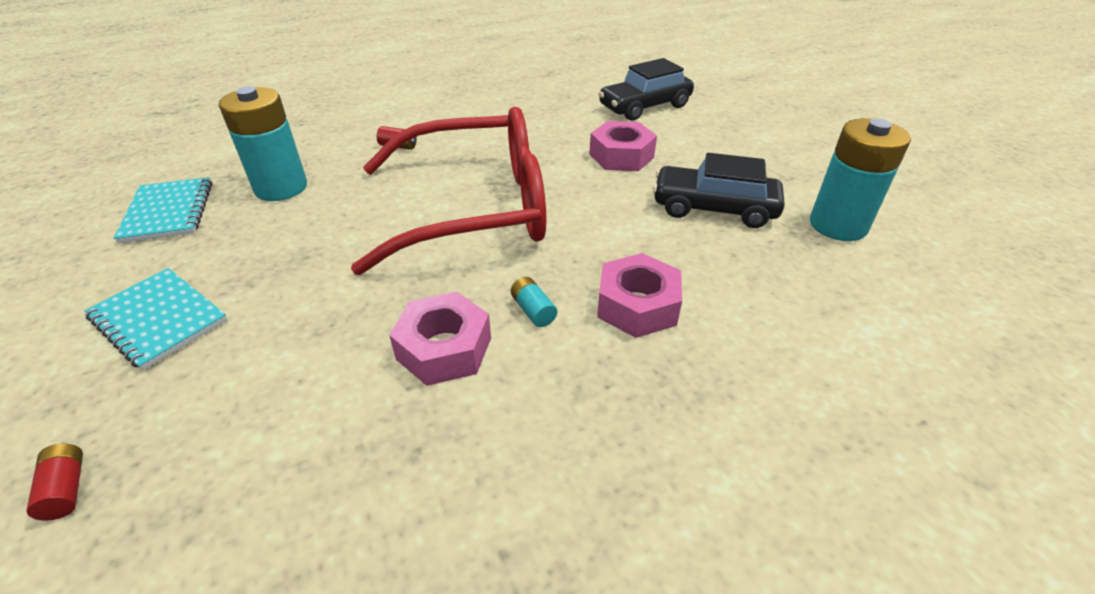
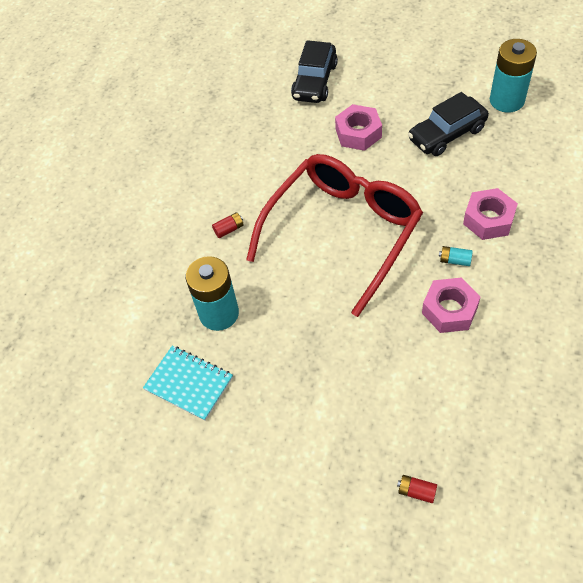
camera: 40 degrees left, 15 degrees up
turquoise notebook [84,268,227,370] -> none

